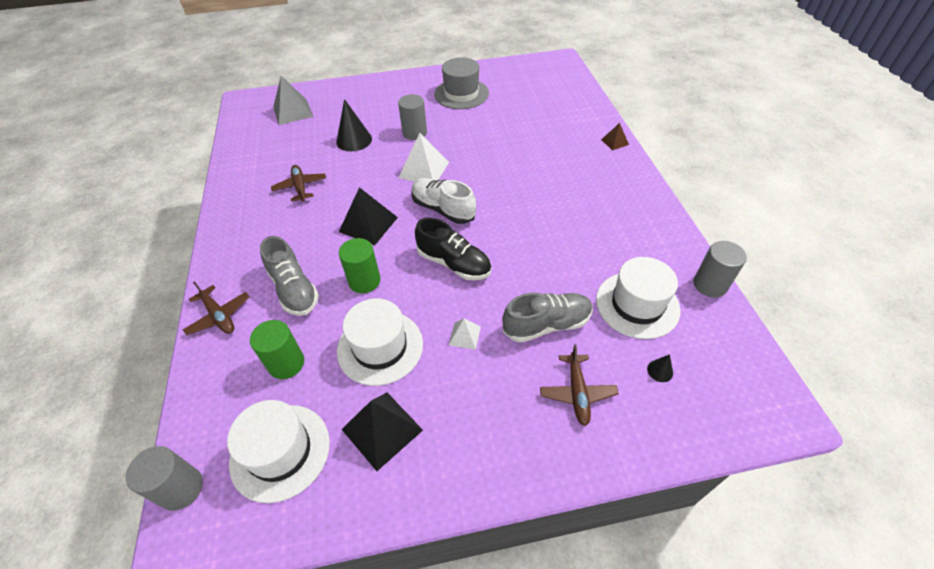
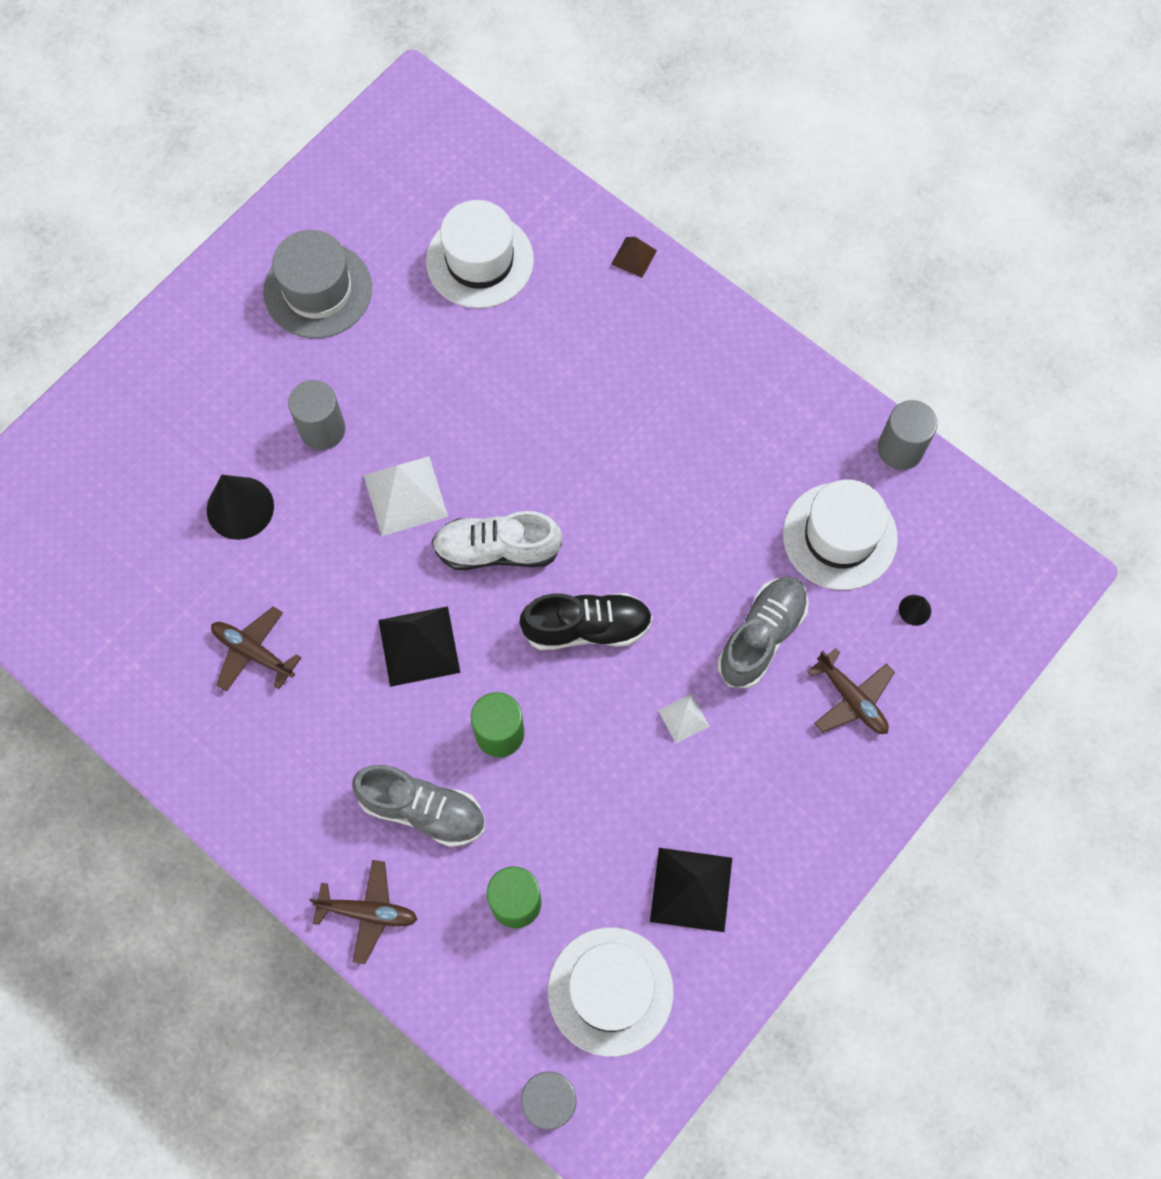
camera: 40 degrees left, 20 degrees up
grey pyramid [273,76,313,125] -> none
white hat [337,298,423,386] -> white hat moved to [426,200,534,308]

